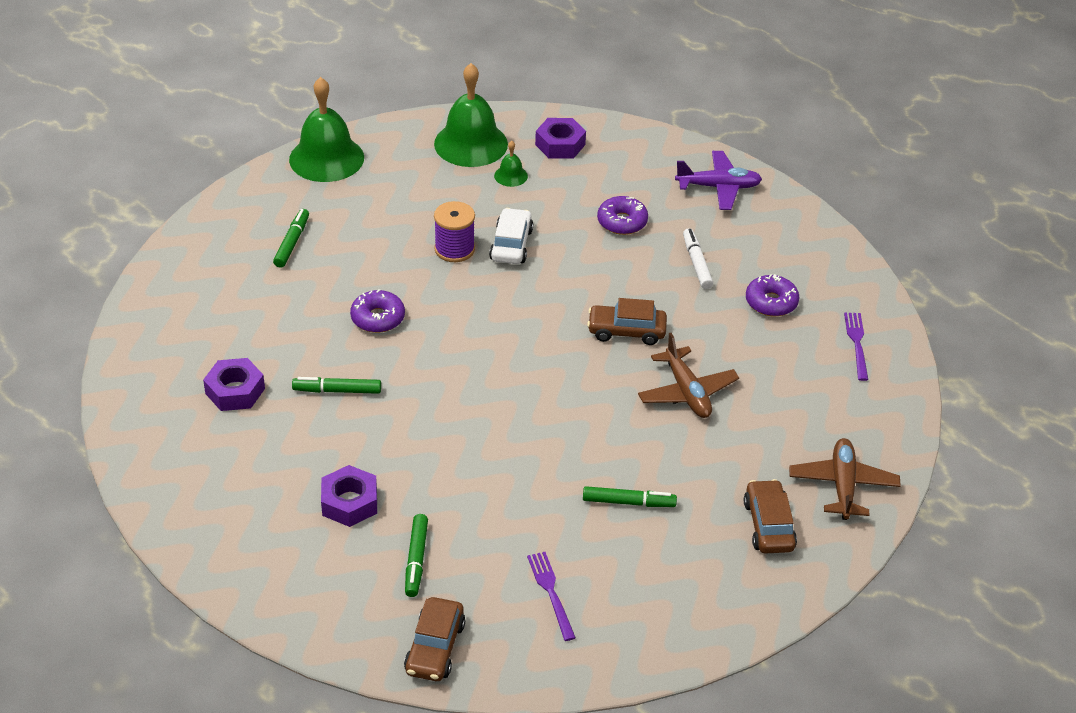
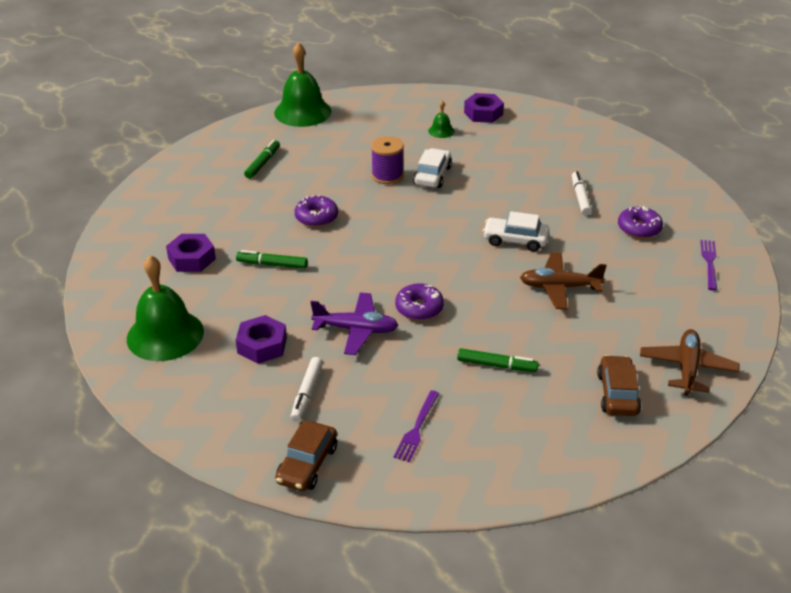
camera: 10 degrees right, 5 degrees down
green marker [405,514,428,597] -> white marker [291,357,323,422]
green bell [434,63,508,167] -> green bell moved to [127,255,204,361]
purple fork [527,552,576,641] -> purple fork turned 150 degrees counterclockwise [393,390,440,462]
brown car [587,298,667,345] -> white car [483,211,549,251]
purple donut [597,196,648,235] -> purple donut moved to [395,283,444,320]
brown plane [638,333,739,418] -> brown plane turned 105 degrees clockwise [520,253,607,309]
purple plane [675,151,762,210] -> purple plane moved to [311,293,398,355]

